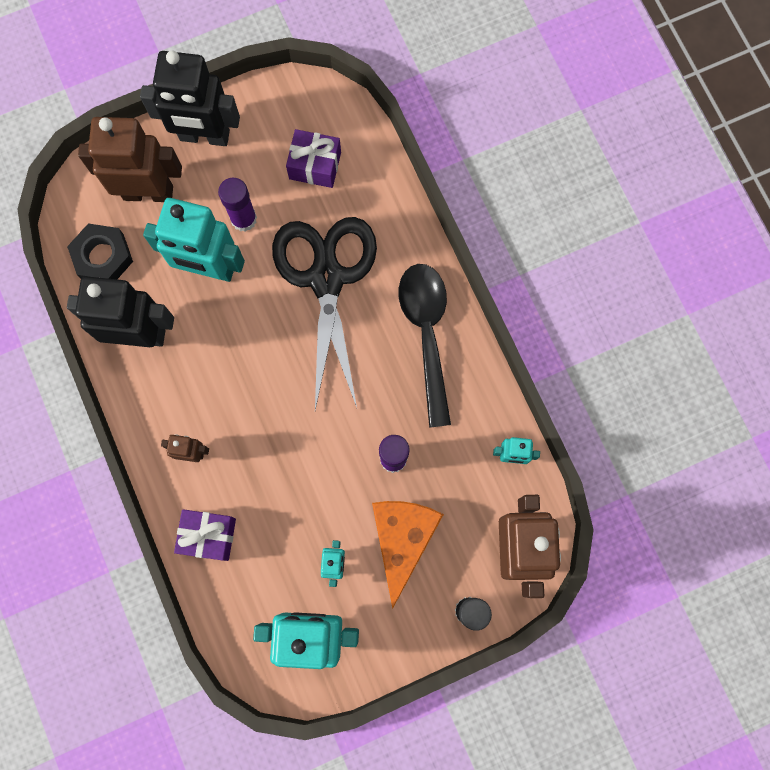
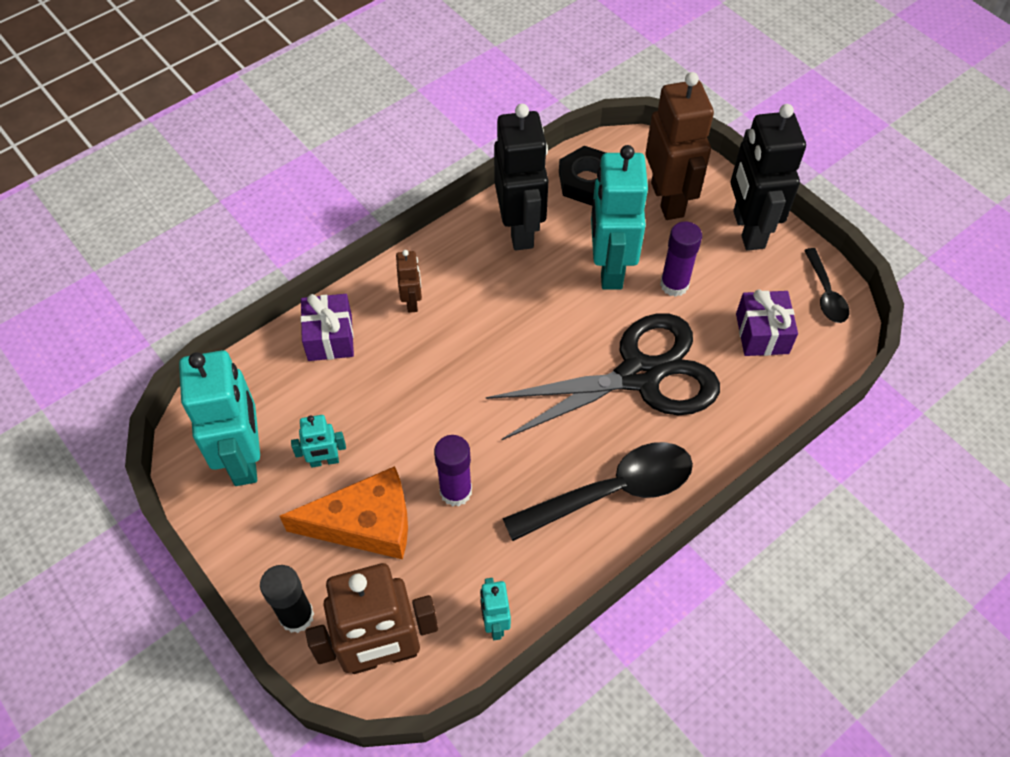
camera: 75 degrees right, 20 degrees down
none -> black spoon [804,248,850,323]

